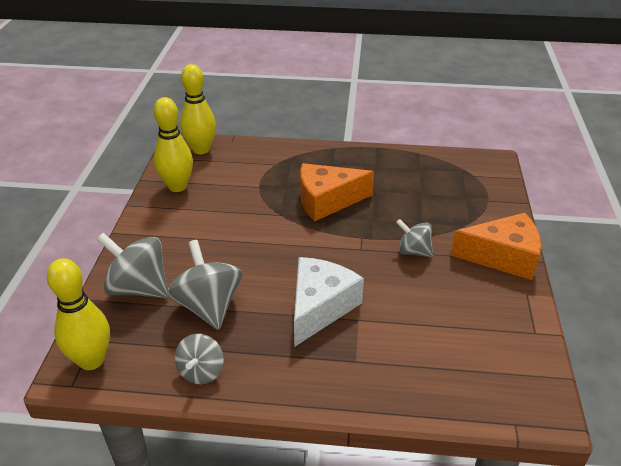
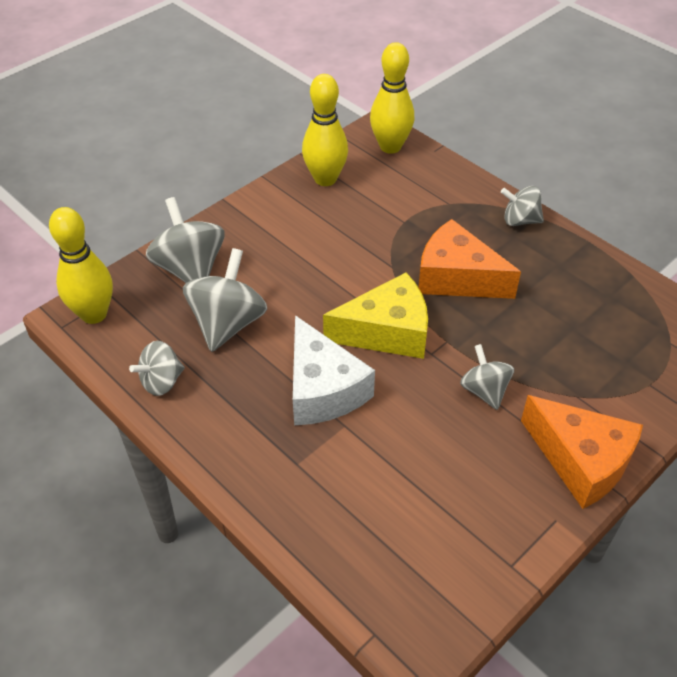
camera: 40 degrees right, 10 degrees up
white cheese [294,257,364,347] -> white cheese turned 90 degrees clockwise [293,315,375,425]
none -> yellow cheese [323,273,428,359]
none -> grey spinning top [501,186,544,226]

